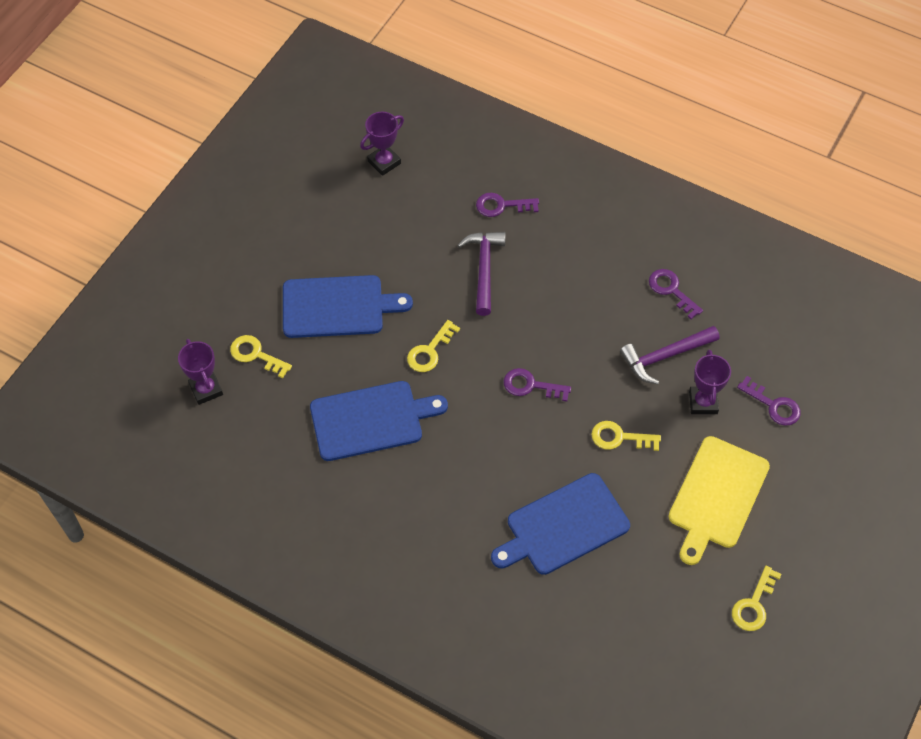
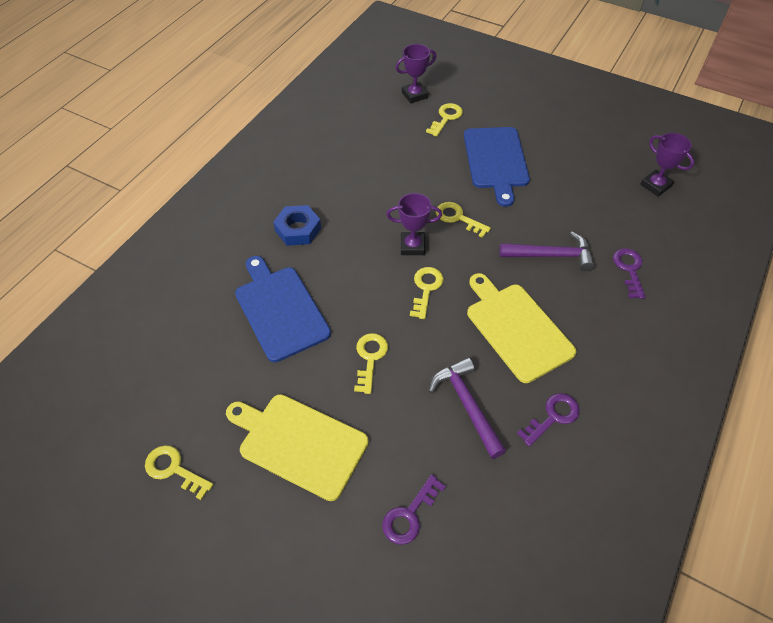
camera: 90 degrees right, 5 degrees down
blue cutting board [310,381,448,461] -> none
purple key [504,368,571,402] -> yellow key [410,267,444,319]
purple trophy [689,350,731,414] -> purple trophy moved to [386,193,442,255]
none -> blue nut [273,205,321,246]
none -> yellow cutting board [467,273,576,383]

